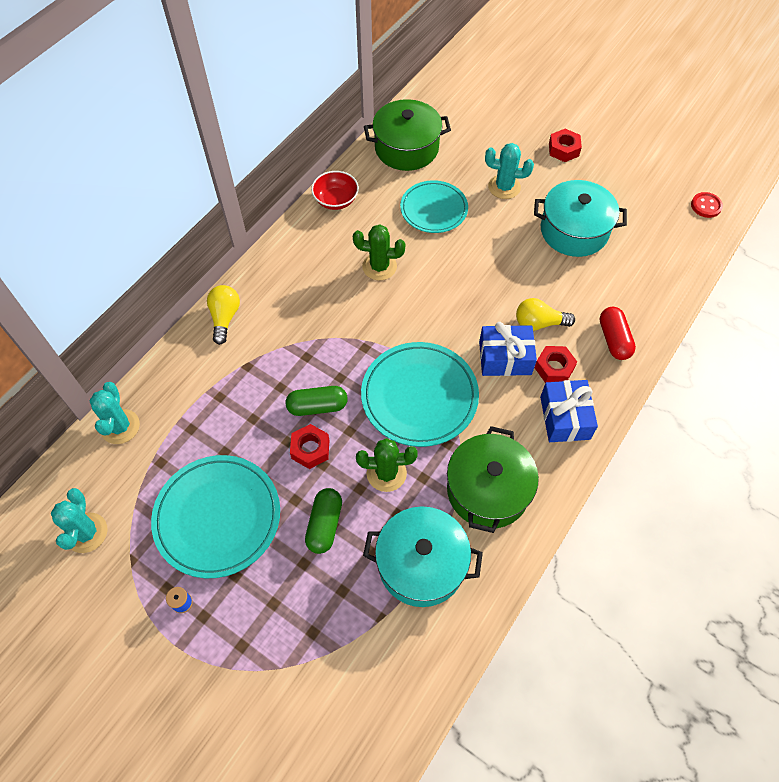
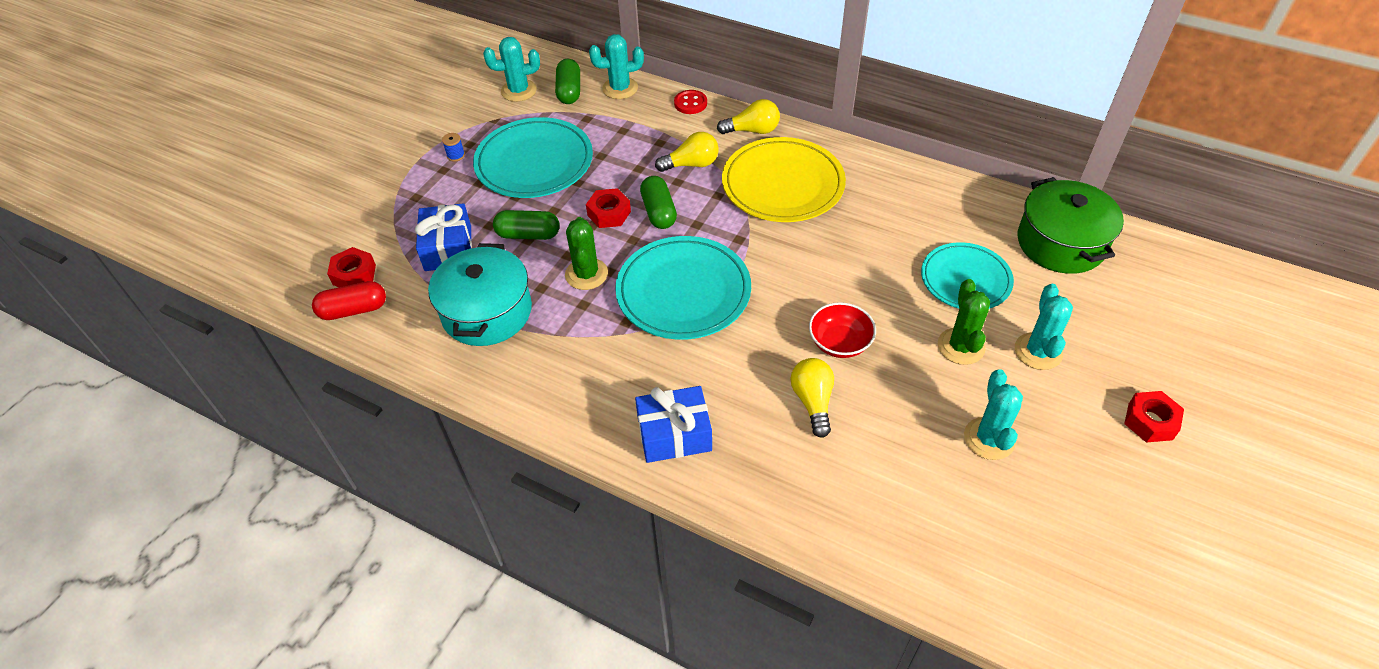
camera: 85 degrees right, 10 degrees down
red bowl [311,171,359,210] -> red bowl moved to [809,302,876,358]
green cactus [353,224,406,280] -> green cactus moved to [938,279,990,365]
green pot [447,426,539,533] -> none
blue gift [479,322,537,376] -> blue gift moved to [415,203,472,271]
turquoise pot [534,180,627,257] -> turquoise cactus [964,369,1023,460]
red nut [534,346,577,383] -> red nut moved to [327,247,376,287]
red capsule [600,307,636,360] -> red capsule moved to [312,281,386,320]
red button [691,192,723,218] -> red button moved to [674,90,707,114]
none -> green capsule [555,59,580,104]
none -> yellow light bulb [655,132,719,172]
none -> yellow plate [722,137,846,222]

